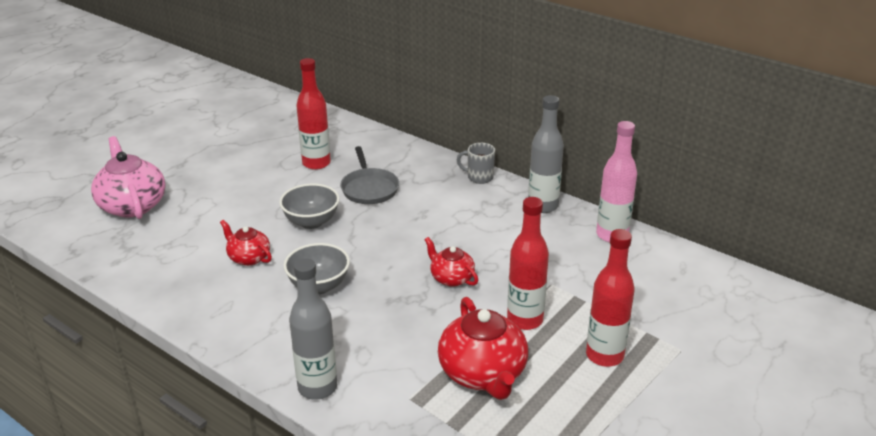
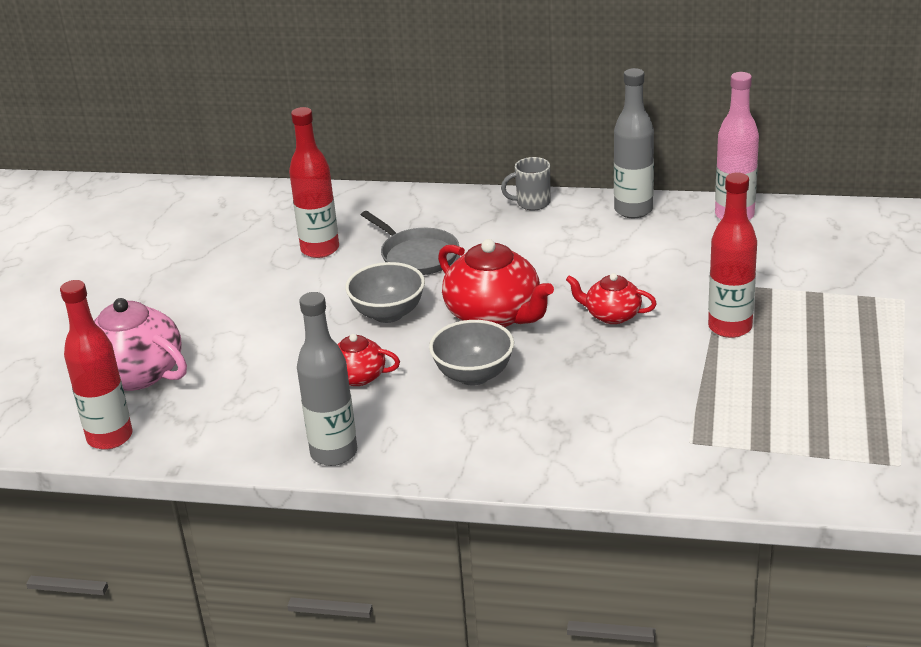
camera: 25 degrees left, 0 degrees up
grey bottle [289,258,337,400] -> grey bottle moved to [297,292,357,466]
red teapot [438,297,528,400] -> red teapot moved to [438,239,554,327]
red bottle [586,229,635,367] -> red bottle moved to [60,280,133,450]

